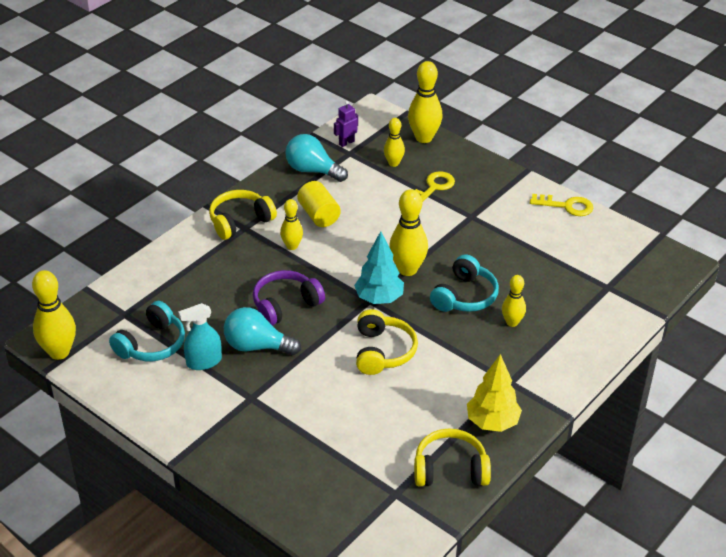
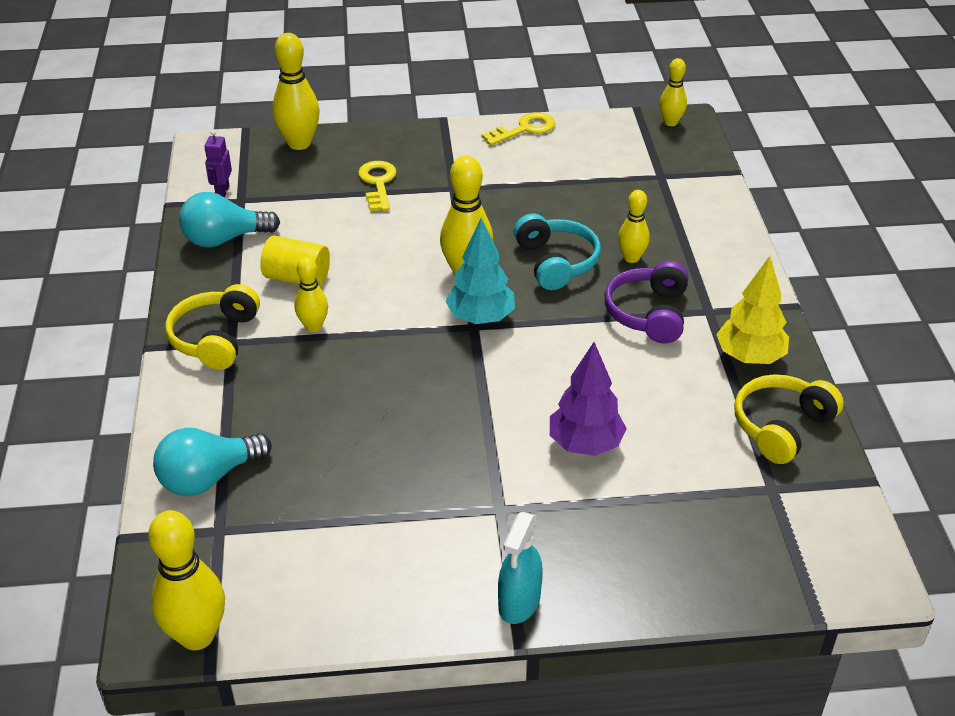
camera: 45 degrees left, 0 degrees up
turquoise headphones [109,301,185,361] -> none
turquoise spray bottle [178,303,222,370] -> turquoise spray bottle moved to [498,512,543,624]
turquoise light bulb [224,307,301,355] -> turquoise light bulb moved to [153,428,272,496]
purple headphones [253,270,325,326] -> purple headphones moved to [604,261,688,344]
yellow headphones [356,309,418,375] -> none
yellow bowling pin [384,118,405,167] -> yellow bowling pin moved to [659,58,687,126]
none -> purple tree [550,342,627,456]

